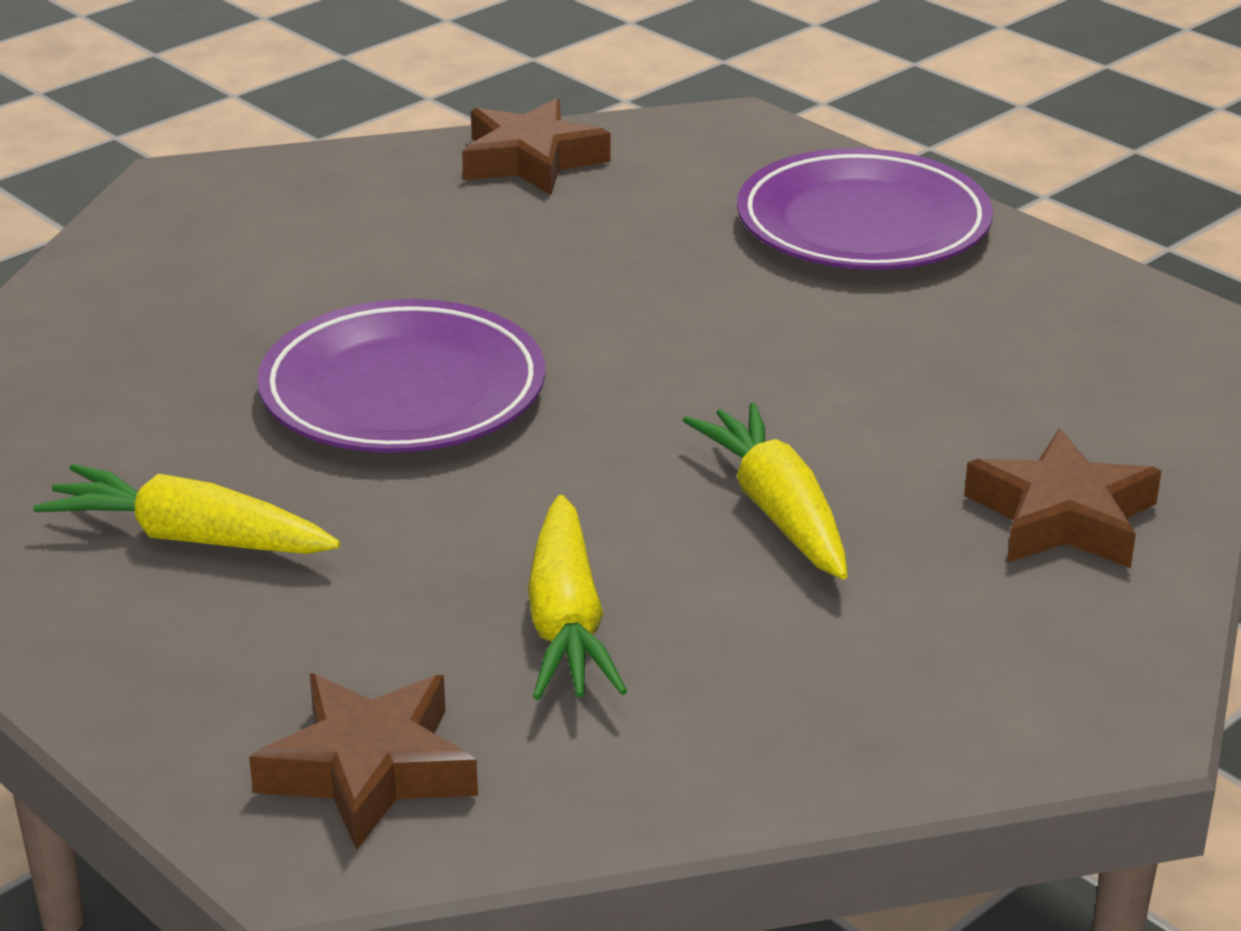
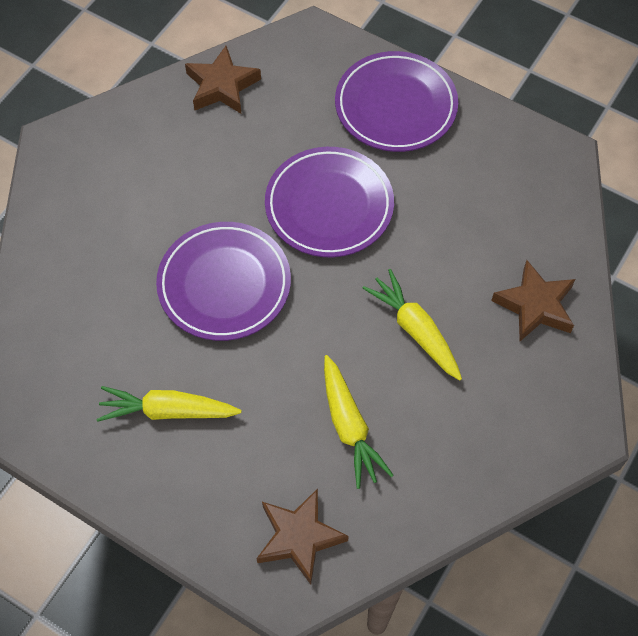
camera: 15 degrees left, 30 degrees up
none -> purple plate [265,147,394,257]

